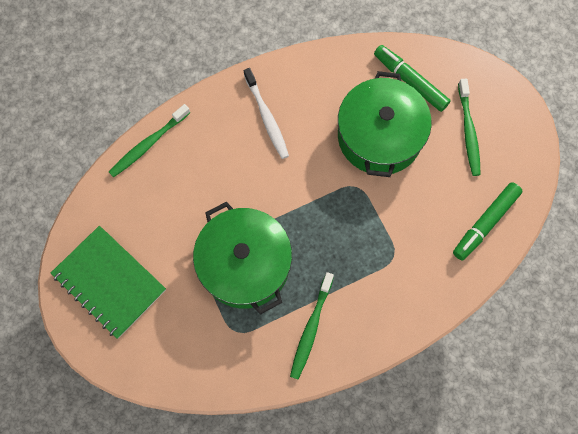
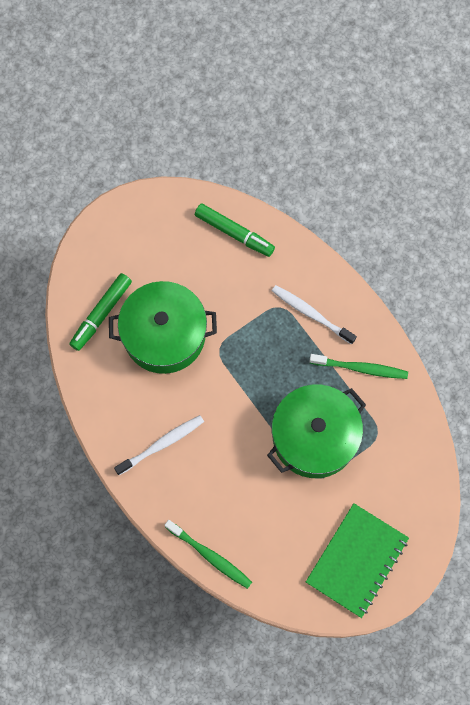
camera: 100 degrees left, 0 degrees up
green toothbrush [458,78,481,176] -> none
none -> white toothbrush [272,285,357,345]

